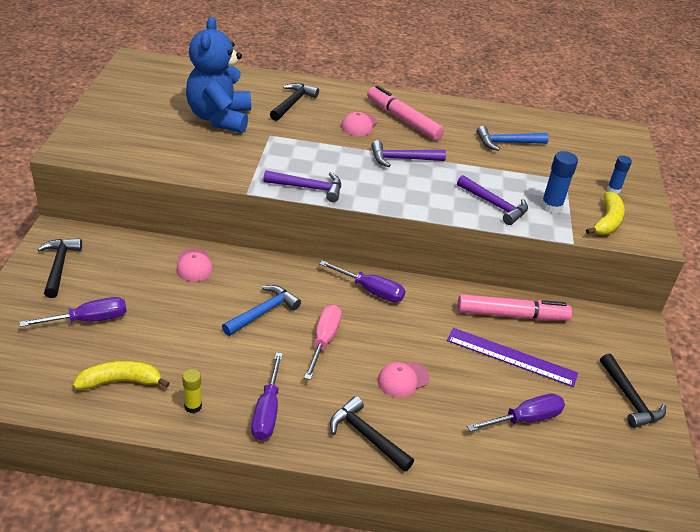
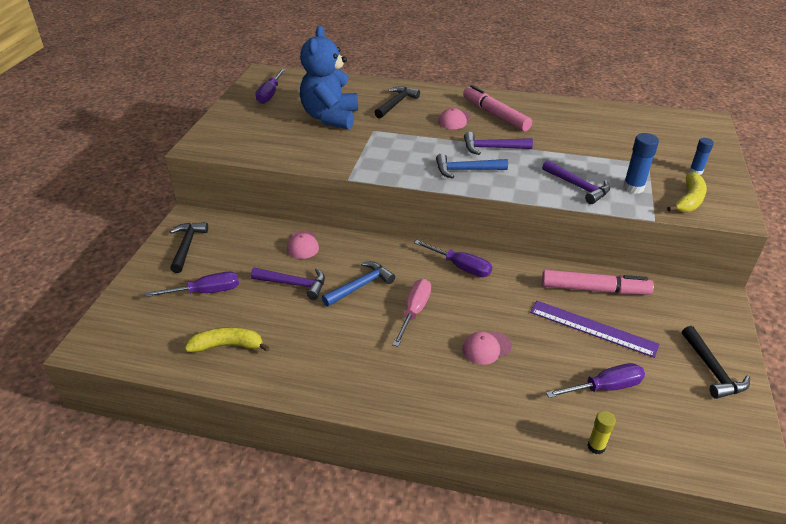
camera: 10 degrees right, 0 degrees up
yellow glue stick [182,369,202,413] -> yellow glue stick moved to [588,411,616,455]
purple screwdriver [251,353,283,440] -> purple screwdriver moved to [255,69,286,104]
purple hammer [263,170,341,202] -> purple hammer moved to [251,268,325,300]
black hammer [330,396,414,472] -> none
blue hammer [477,126,549,151] -> blue hammer moved to [436,153,508,179]

